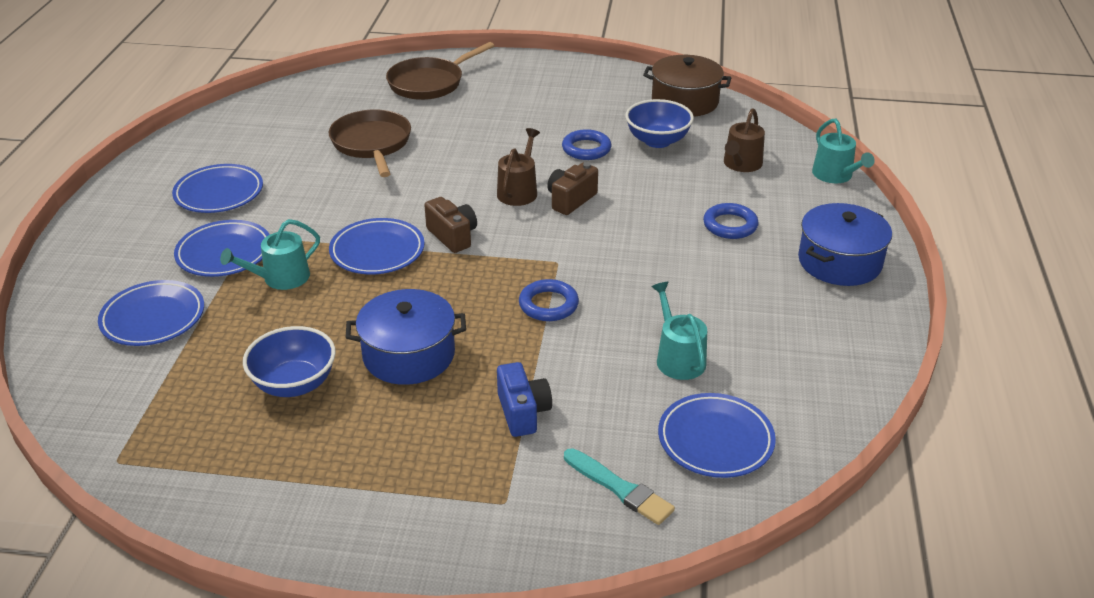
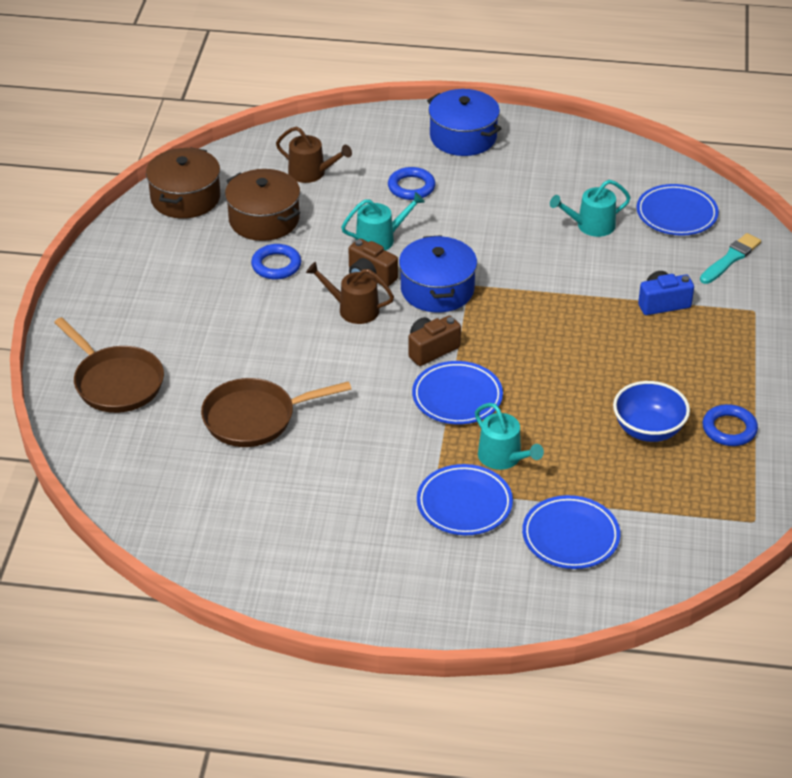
camera: 90 degrees left, 5 degrees up
blue plate [172,164,263,213] -> none
blue pot [346,289,466,385] -> blue pot moved to [399,235,477,312]
blue ring [519,279,579,321] -> blue ring moved to [702,404,758,446]
blue bowl [625,99,694,148] -> brown pot [225,169,300,241]
turquoise watering can [812,119,875,183] -> turquoise watering can moved to [341,192,425,251]

